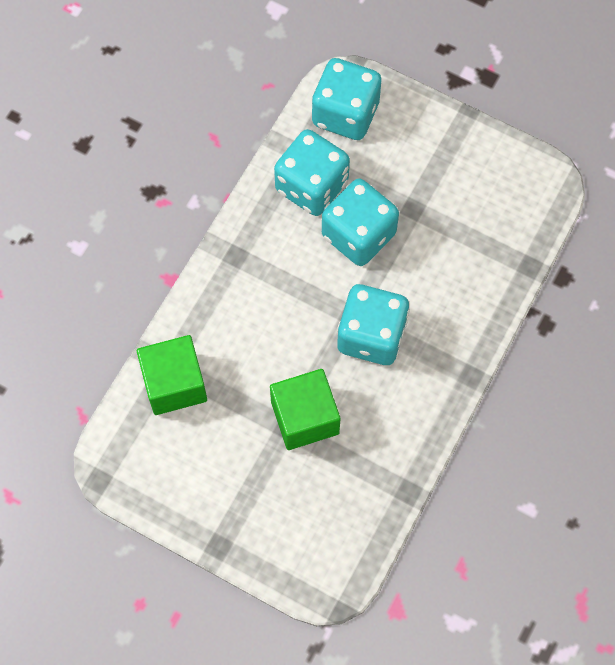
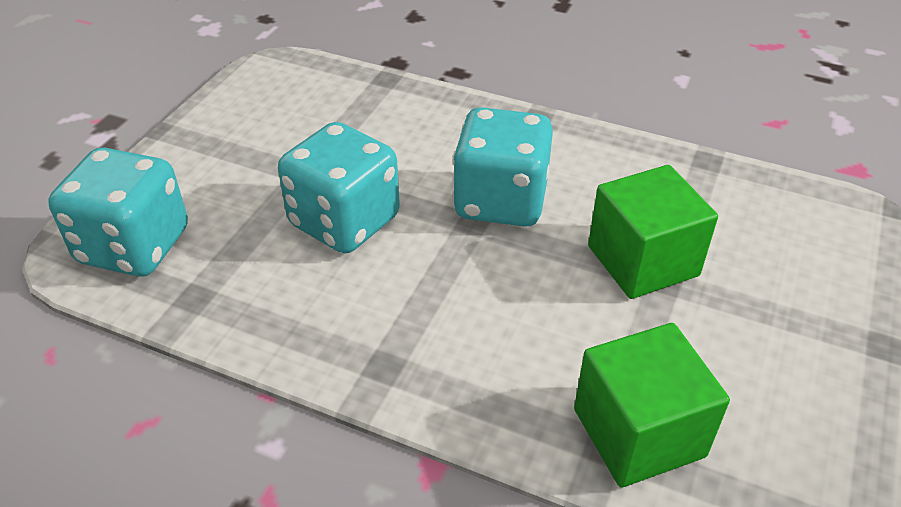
camera: 95 degrees left, 25 degrees down
turquoise dice [274,129,350,216] -> none

